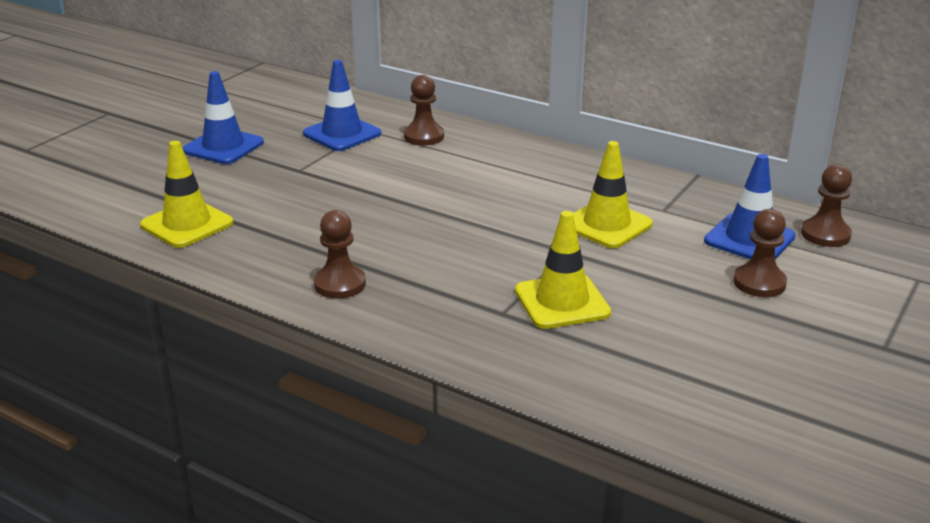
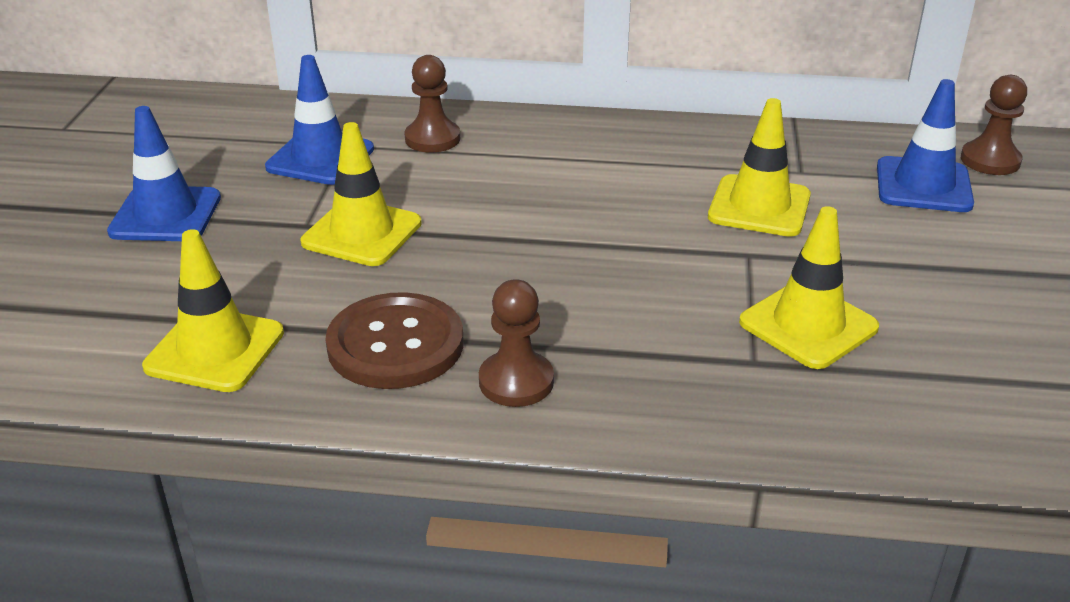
camera: 25 degrees left, 5 degrees up
brown pawn [733,209,787,297] -> none
none -> yellow traffic cone [301,122,422,266]
none -> brown button [325,292,463,389]

